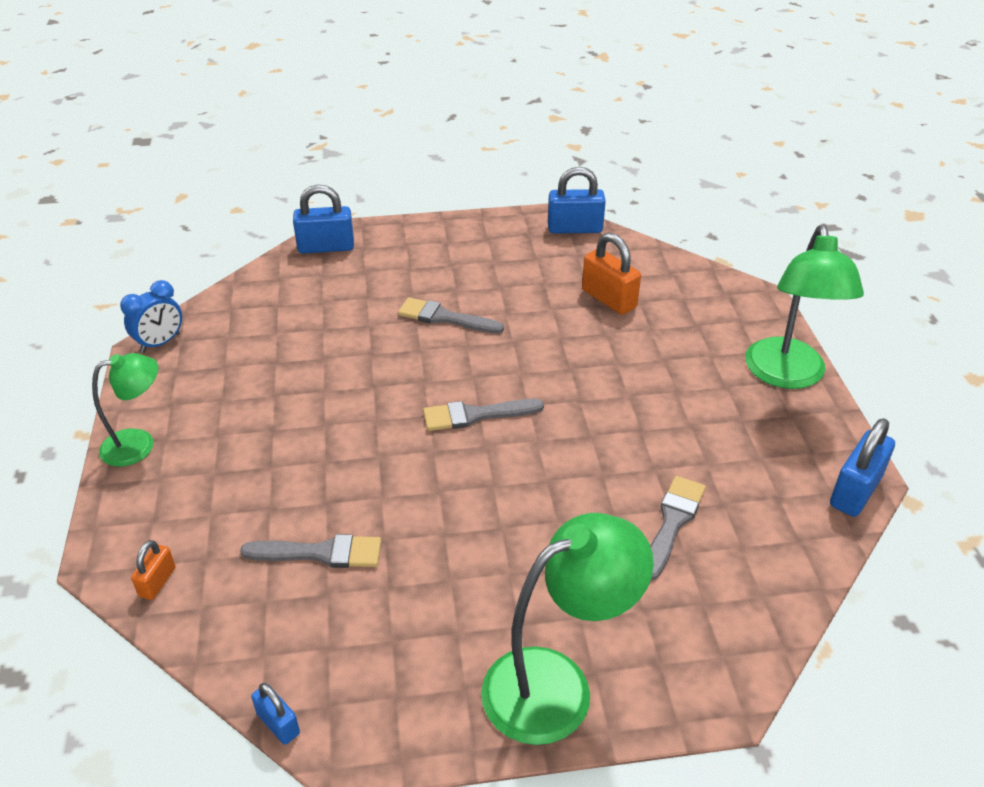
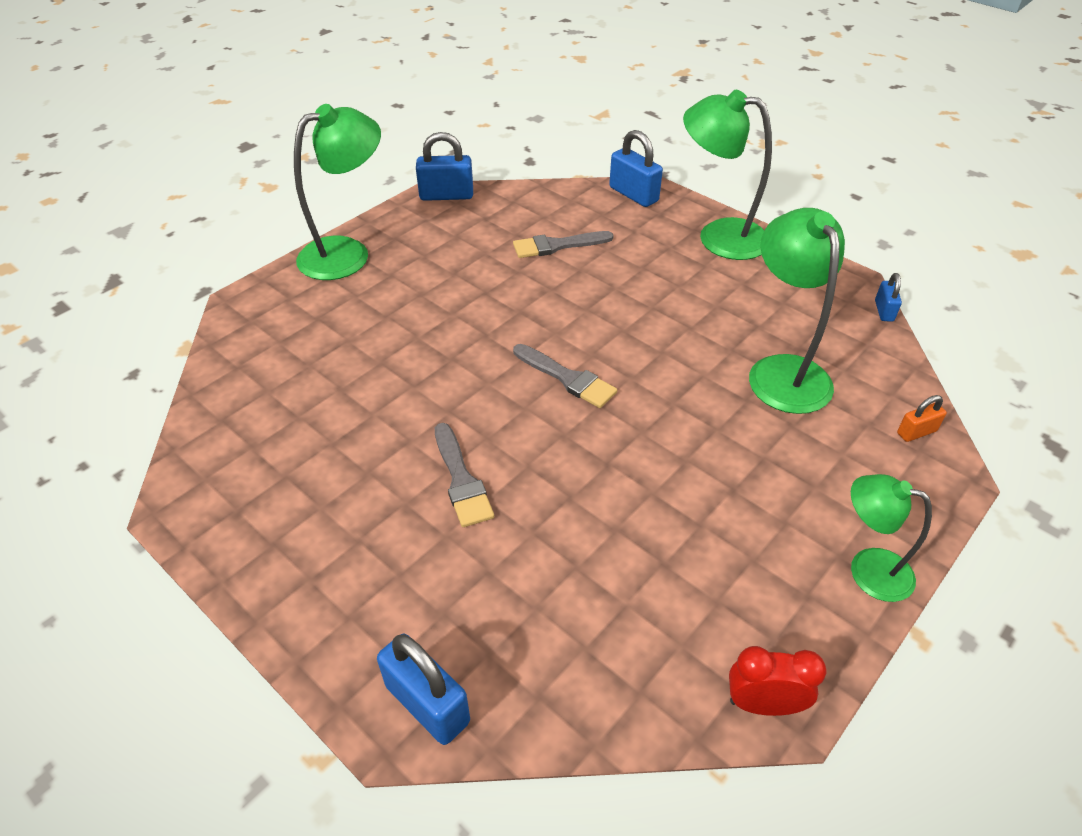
camera: 130 degrees left, 5 degrees up
blue clock [120,280,182,353] -> red clock [729,646,826,716]
grey brush [240,534,381,568] -> green lamp [749,208,845,414]
blue padlock [548,167,606,234] -> blue padlock moved to [609,130,663,207]
orange padlock [582,233,641,315] -> none

